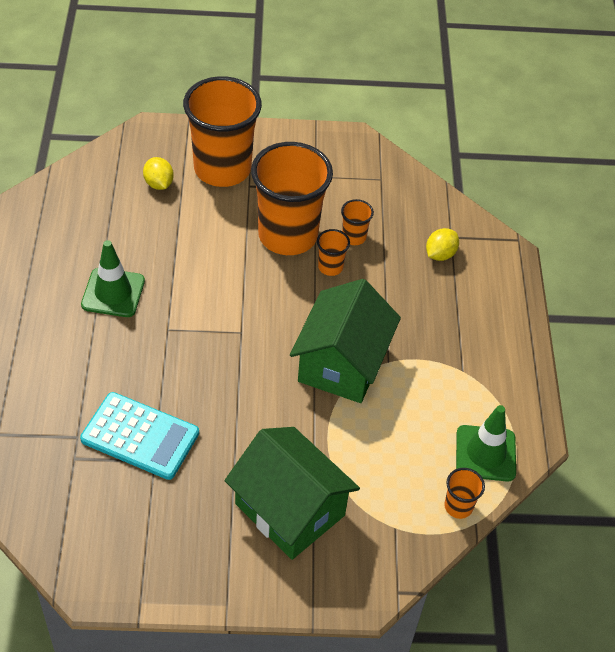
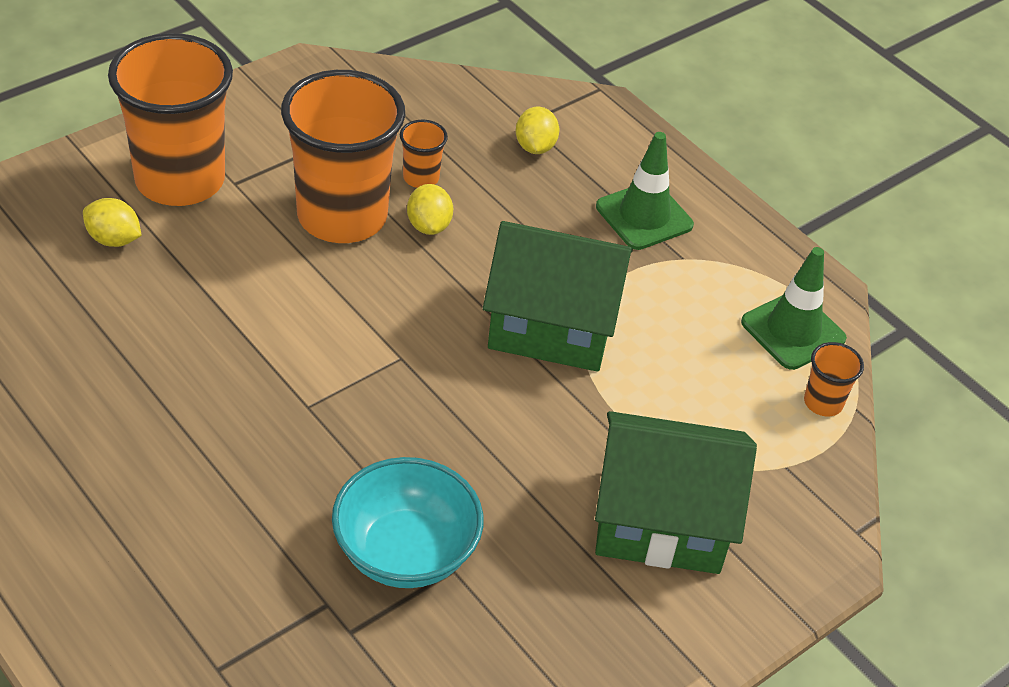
camera: 40 degrees left, 5 degrees down
turquoise calculator [80,392,199,480] -> turquoise bowl [332,457,484,588]
green traffic cone [81,240,145,317] -> green traffic cone moved to [596,132,694,250]
green house [290,279,401,403] -> green house turned 60 degrees counterclockwise [483,221,633,372]
orange cup [317,229,350,276] -> yellow lemon [407,184,453,235]

